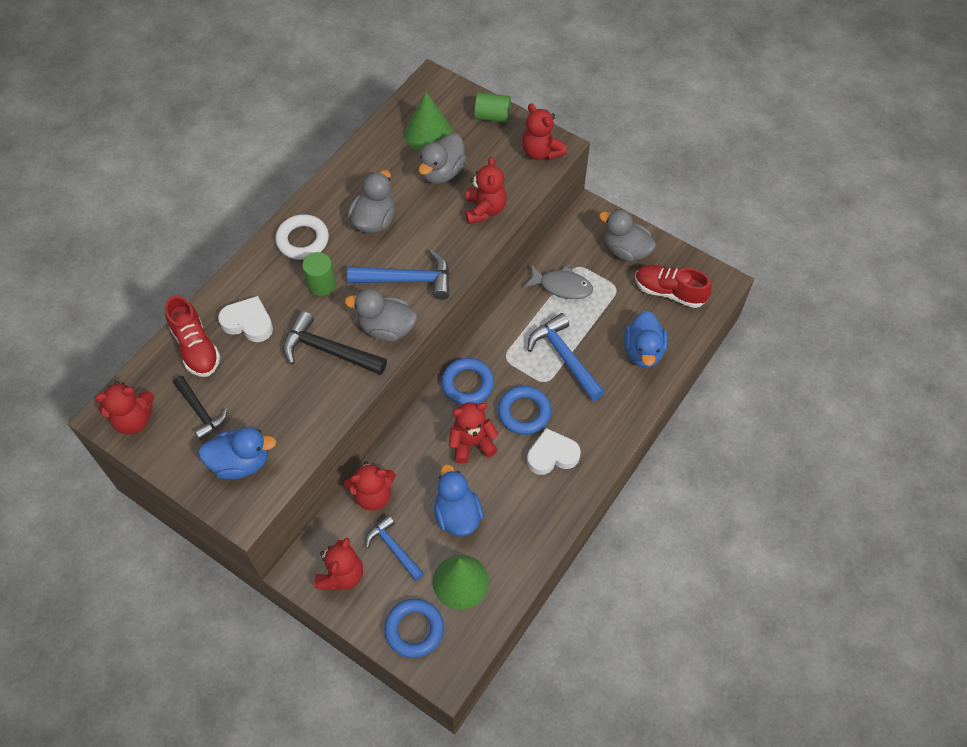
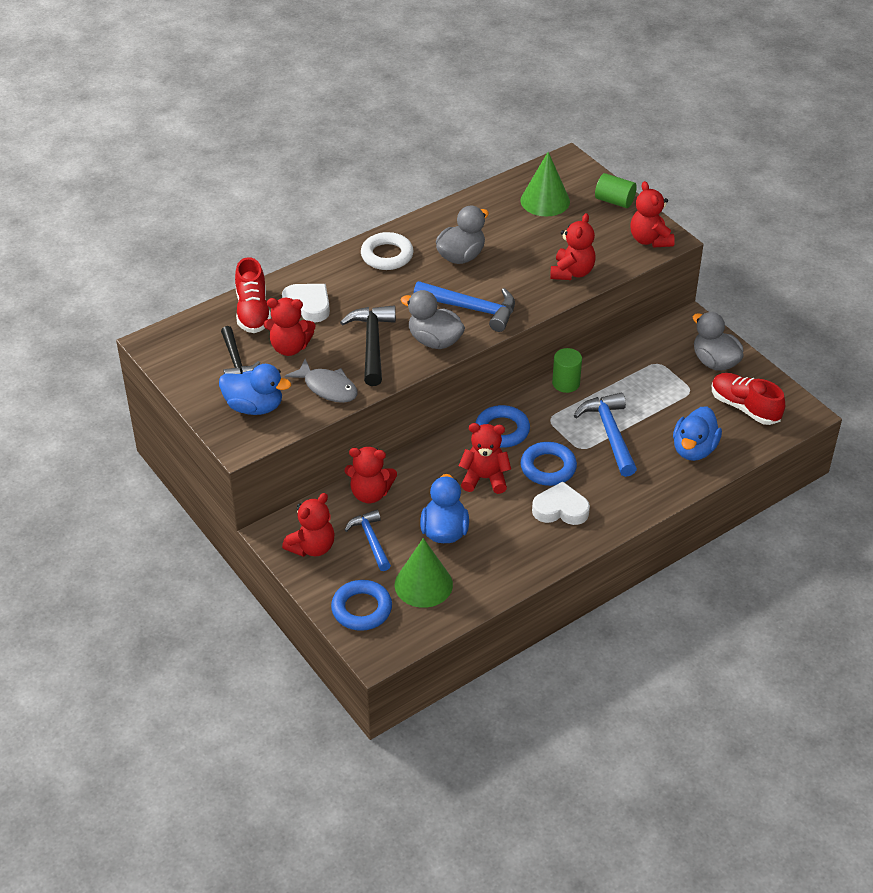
camera: 20 degrees right, 15 degrees down
red teddy bear [95,381,154,435] -> red teddy bear moved to [264,298,315,356]
black hammer [283,311,387,375] -> black hammer turned 45 degrees clockwise [340,306,396,386]
green cylinder [302,252,336,296] -> green cylinder moved to [552,348,582,393]
grey duck [419,133,467,184] -> none
grey fish [524,265,593,299] -> grey fish moved to [285,359,358,403]

